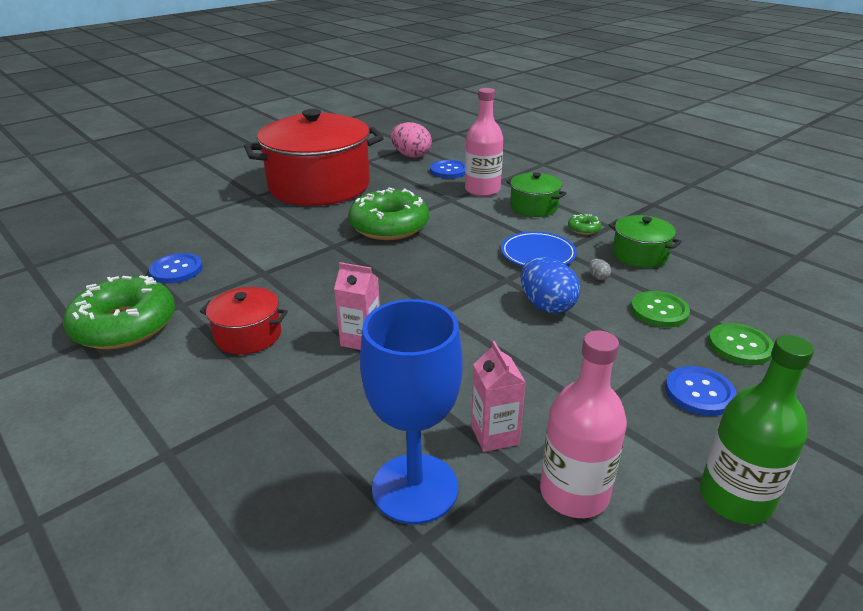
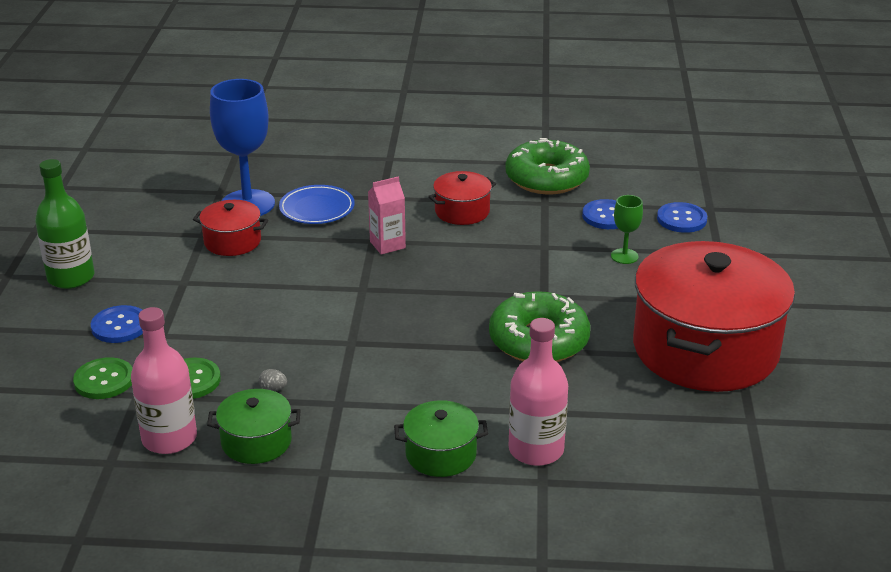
camera: 135 degrees right, 0 degrees up
pink egg [390,122,432,158] -> none
blue button [430,160,465,178] -> blue button moved to [657,202,707,233]
pink carton [471,341,526,452] -> red pot [193,200,268,256]
blue plate [501,231,577,266] -> blue plate moved to [279,185,355,224]
blue egg [520,257,580,314] -> none
pink bottle [540,331,627,518] -> pink bottle moved to [131,307,197,454]
green donut [568,214,601,235] -> none
none -> green goblet [611,195,643,264]

